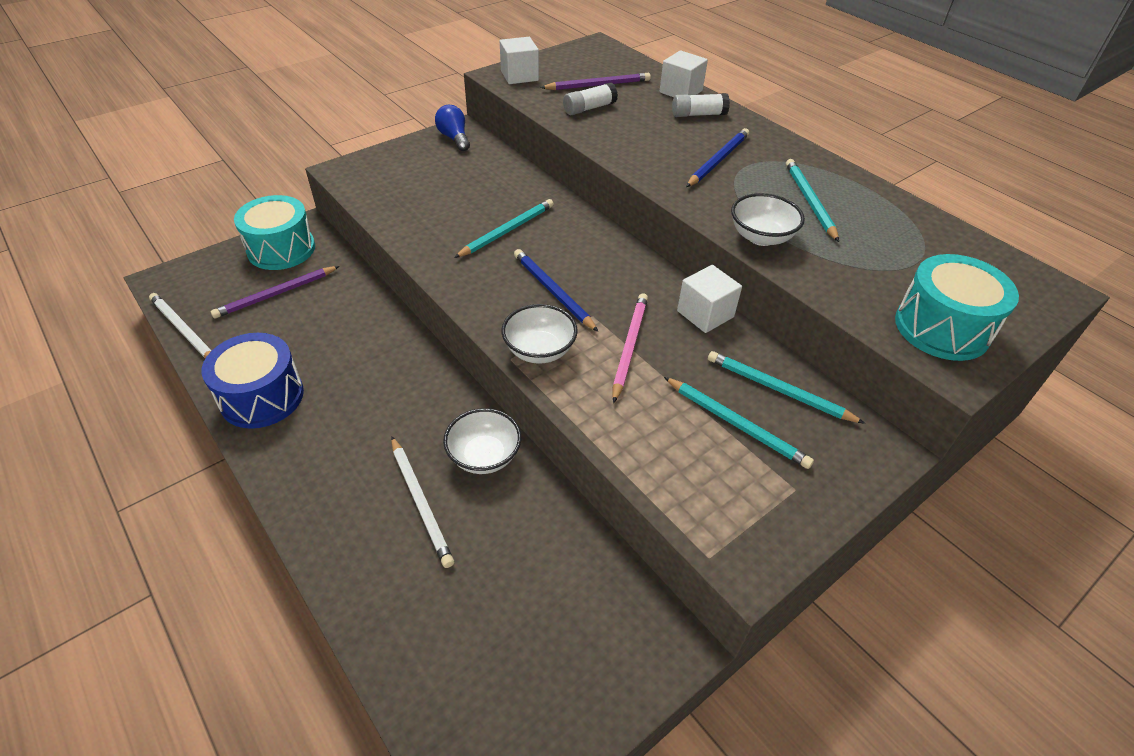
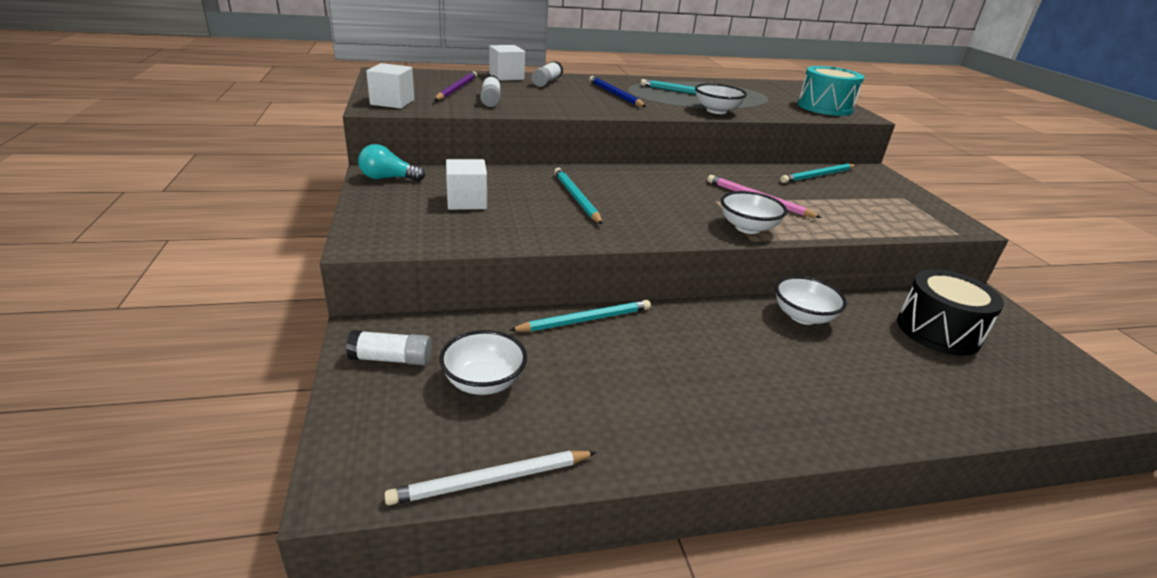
camera: 65 degrees left, 15 degrees down
blue drum [202,333,304,429] -> none
purple pencil [211,266,339,319] -> white bowl [439,330,527,395]
turquoise drum [234,195,315,270] -> white glue stick [346,330,432,366]
white pencil [391,436,454,568] -> none
blue light bulb [435,105,470,151] -> turquoise light bulb [358,144,425,181]
blue pencil [514,249,598,332] -> none
turquoise pencil [664,377,814,469] -> turquoise pencil moved to [509,300,651,332]
white cube [677,265,742,333] -> white cube moved to [446,159,487,210]
none -> black drum [897,269,1004,356]

